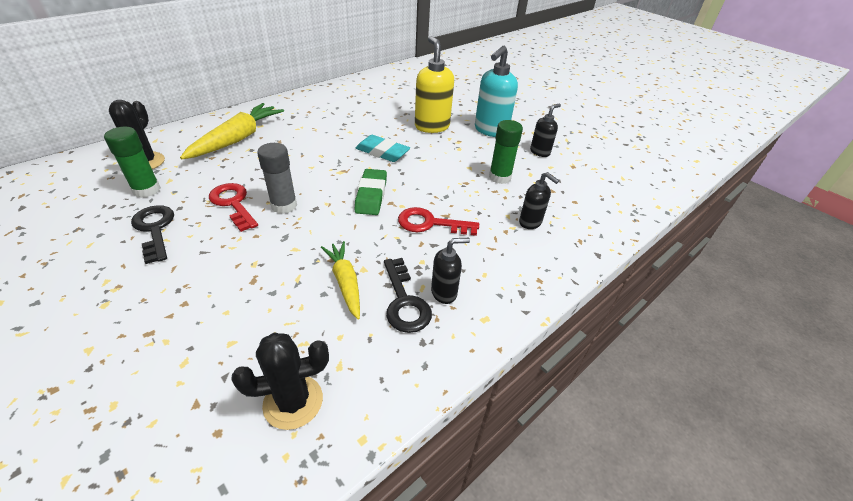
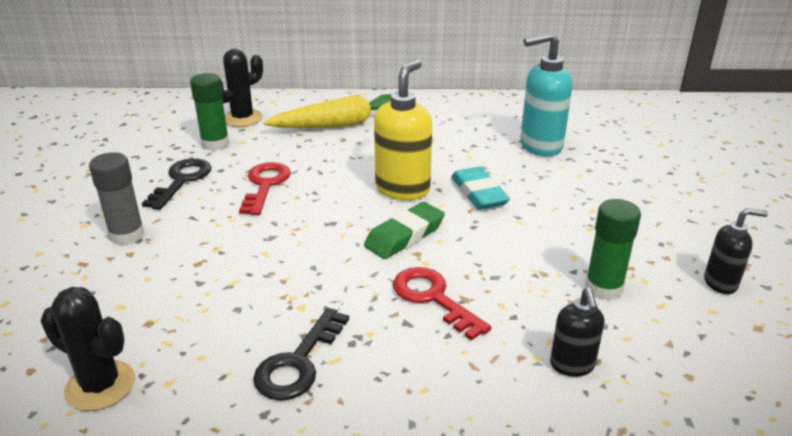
camera: 45 degrees right, 10 degrees down
grey glue stick [257,143,297,214] -> grey glue stick moved to [89,152,145,245]
yellow carrot [321,241,360,320] -> none
yellow soap dispenser [415,36,454,133] -> yellow soap dispenser moved to [374,59,432,200]
black soap dispenser [431,238,470,304] -> none
turquoise soap dispenser [475,46,518,137] -> turquoise soap dispenser moved to [520,32,572,156]

